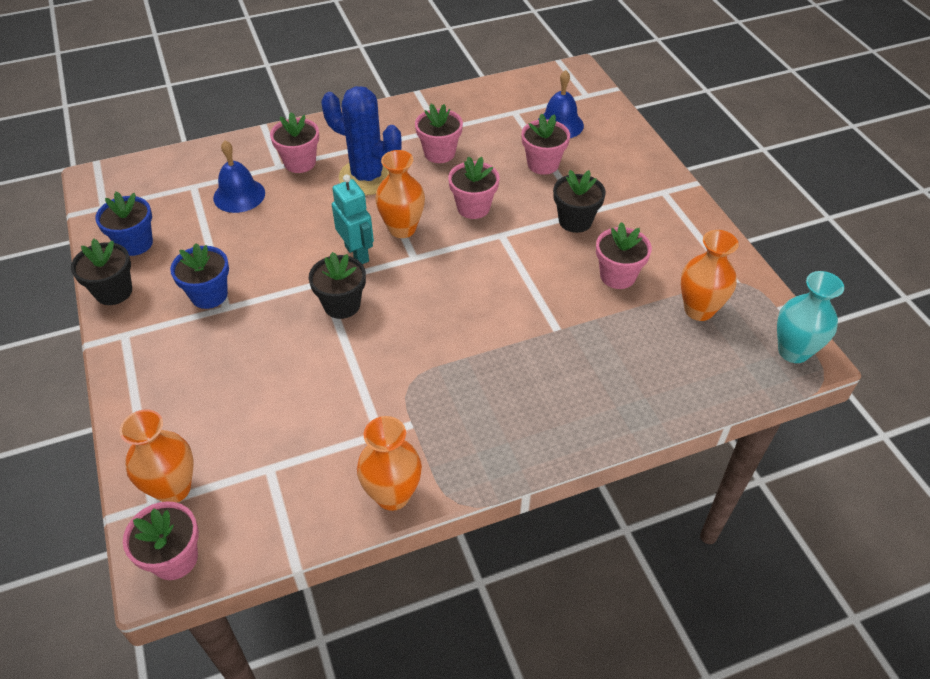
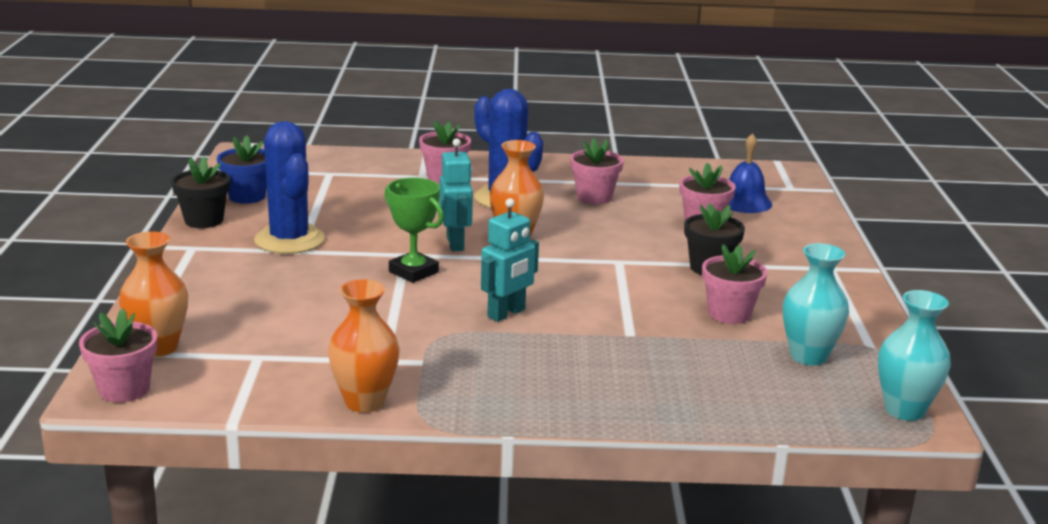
camera: 20 degrees right, 25 degrees down
blue flower pot [170,243,229,309] -> blue cactus [254,121,325,254]
blue bell [213,141,265,213] -> none
black flower pot [309,252,366,319] -> green trophy [385,178,444,283]
pink flower pot [448,156,499,219] -> none
orange vase [681,230,739,321] -> turquoise vase [783,243,849,365]
none -> turquoise robot [481,198,539,322]

